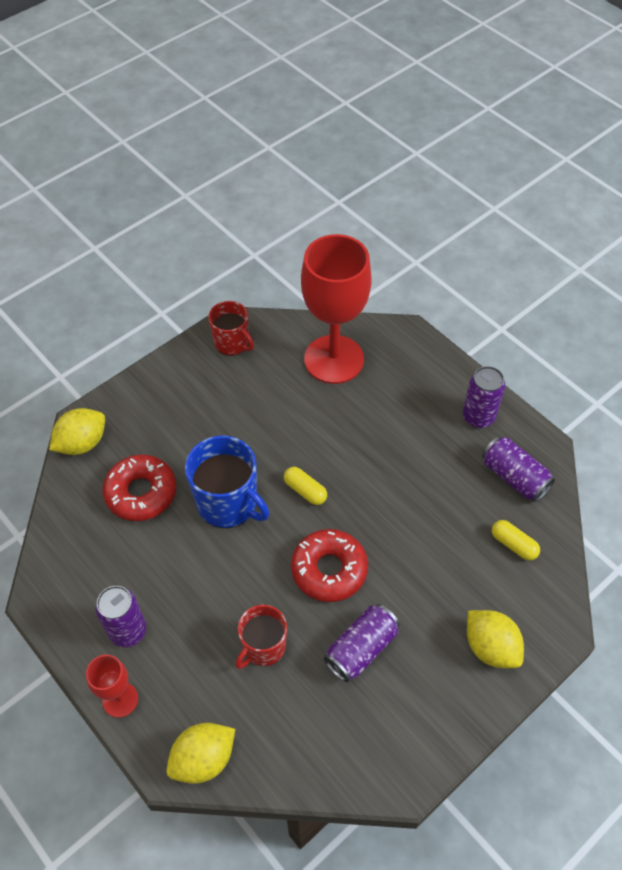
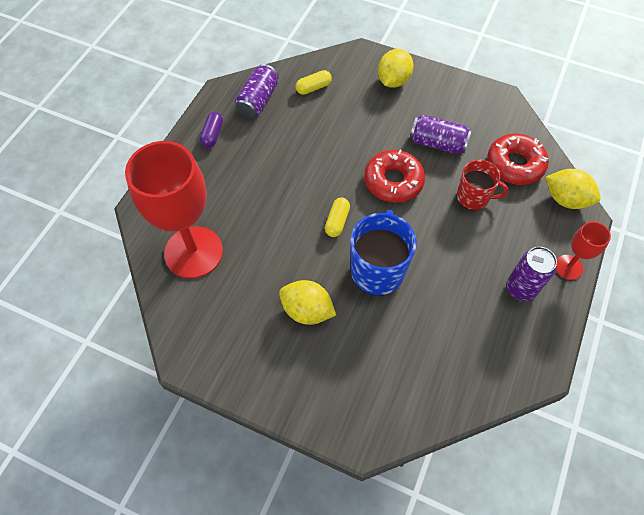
camera: 115 degrees left, 5 degrees up
yellow lemon [49,408,105,455] -> yellow lemon moved to [279,280,336,325]
red donut [103,454,176,521] -> red donut moved to [487,133,549,185]
red mug [208,301,254,356] -> none
purple can [463,366,505,428] -> purple capsule [200,112,223,148]
yellow capsule [492,520,540,561] -> yellow capsule turned 45 degrees clockwise [295,70,332,95]

